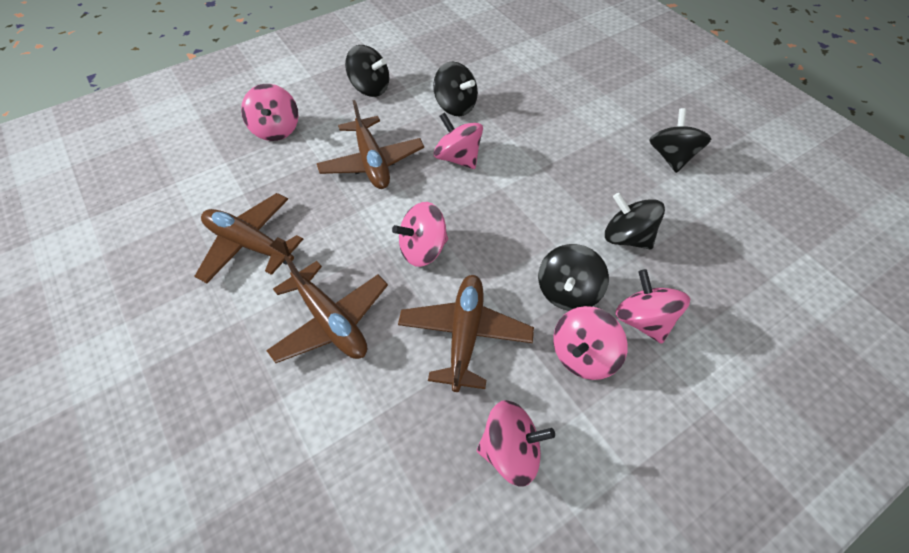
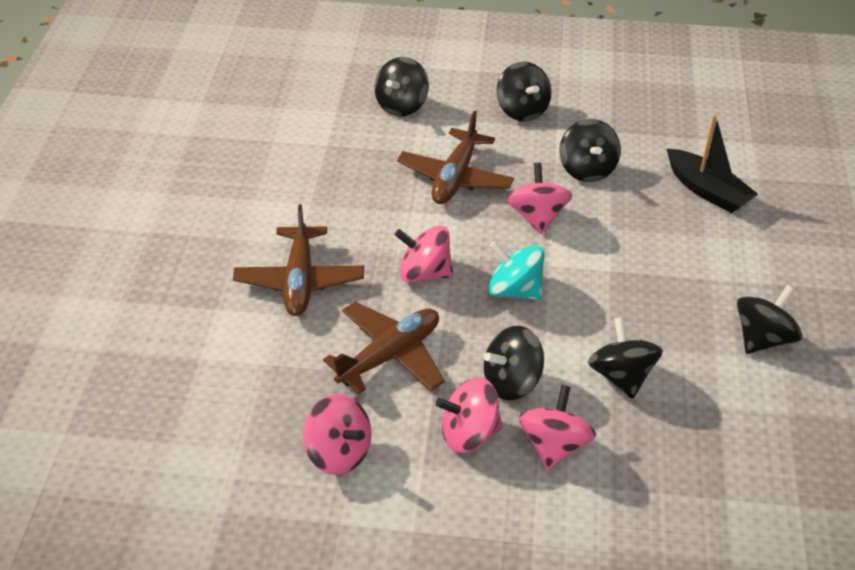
camera: 40 degrees right, 10 degrees down
brown plane [195,193,303,283] -> none
pink spinning top [241,84,298,141] -> black spinning top [375,57,429,116]
none -> turquoise spinning top [488,241,545,300]
none -> black boat [667,115,758,213]

